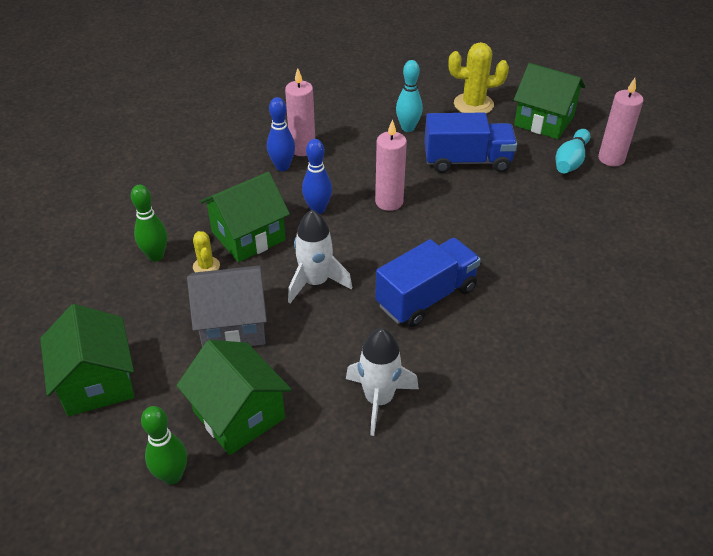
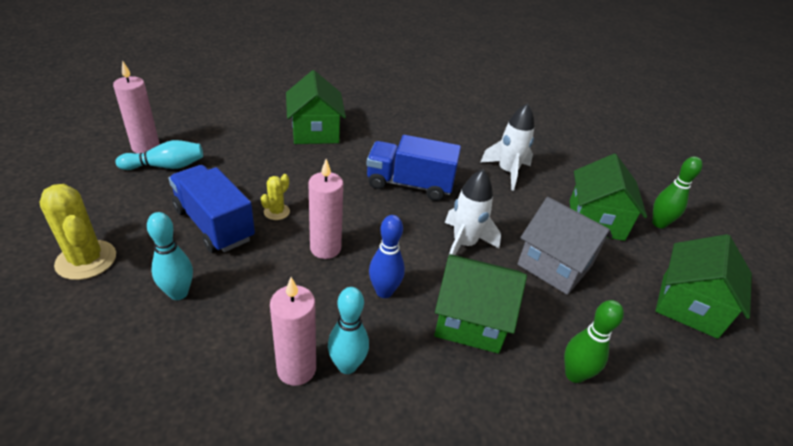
camera: 135 degrees left, 5 degrees down
yellow cactus [193,231,220,272] -> yellow cactus moved to [261,174,290,220]
blue bowling pin [267,97,295,171] -> turquoise bowling pin [328,287,369,374]
green house [514,63,585,139] -> green house moved to [286,70,346,144]

